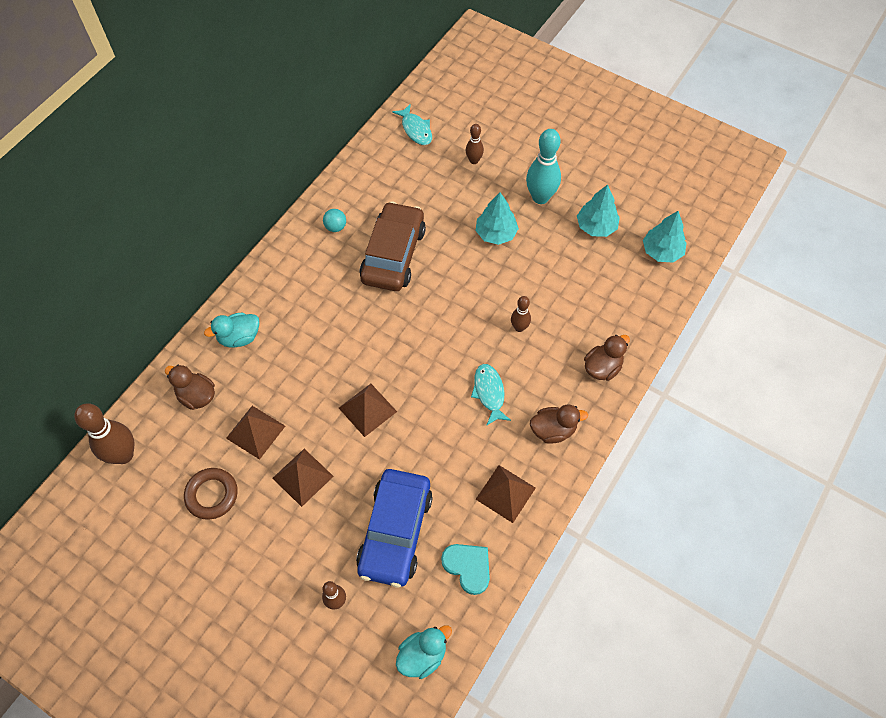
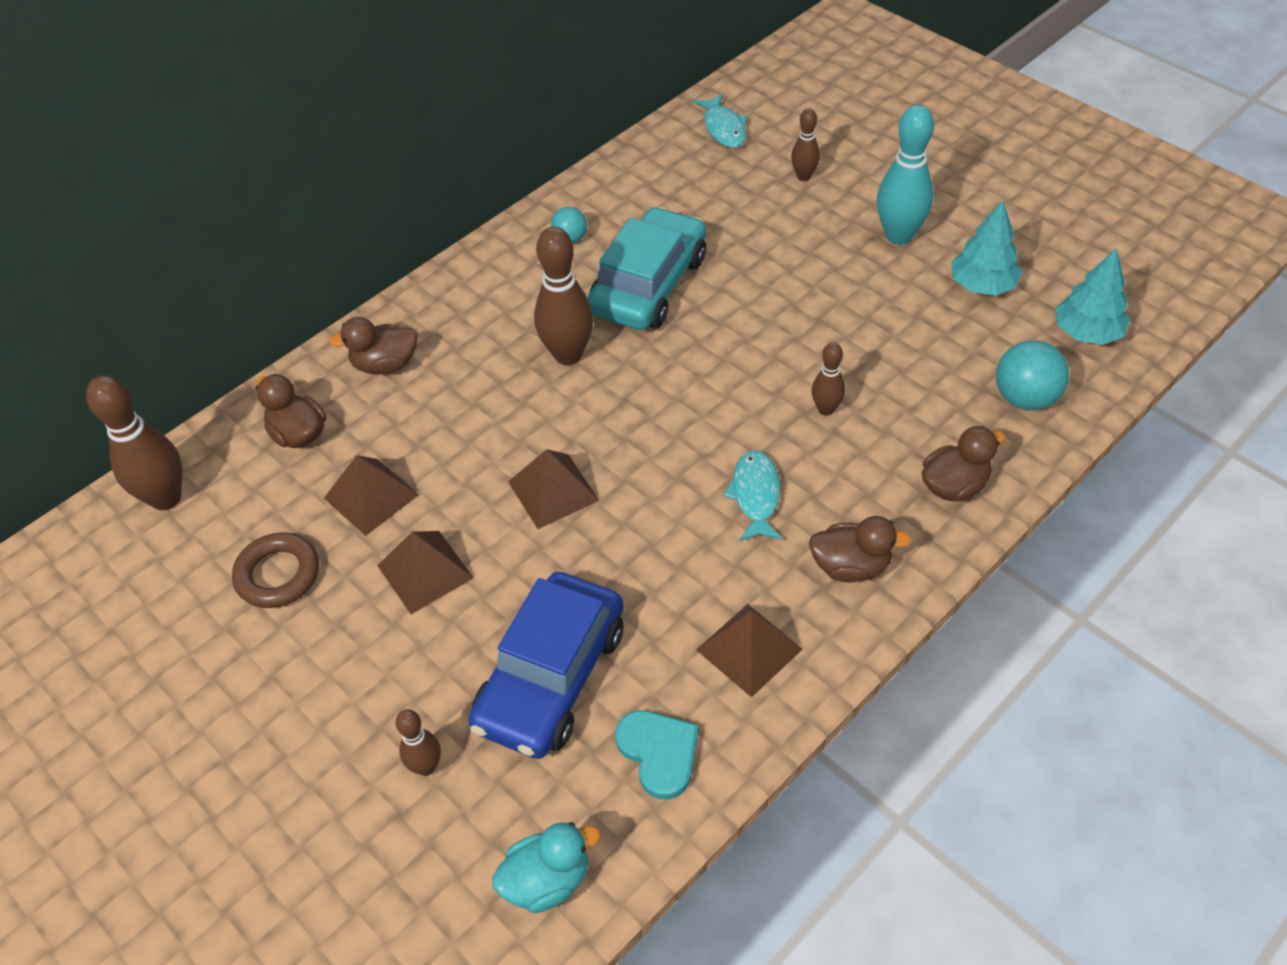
camera: 15 degrees right, 10 degrees down
turquoise duck [204,312,259,348] -> brown duck [329,317,418,375]
brown car [360,201,426,291] -> turquoise car [587,207,706,330]
turquoise tree [475,192,519,245] -> none
none -> brown bowling pin [534,227,594,365]
none -> turquoise ball [996,340,1069,410]

